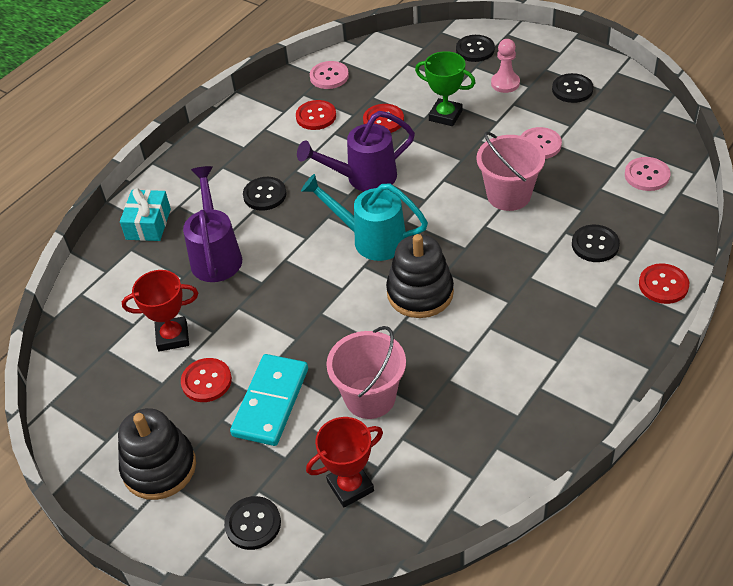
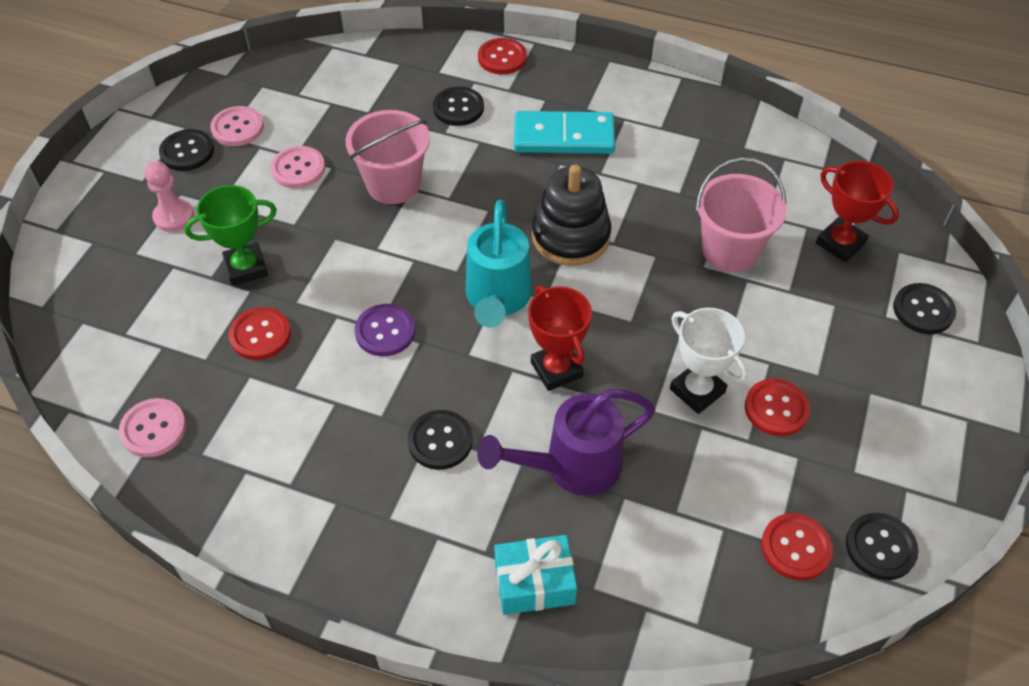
camera: 110 degrees left, 5 degrees up
black stacking toy [118,408,196,500] -> none
red trophy [122,270,198,351] -> red trophy moved to [528,286,592,391]
turquoise domino [230,354,308,446] -> turquoise domino moved to [514,111,615,154]
red button [296,100,336,130] -> red button moved to [761,513,833,581]
purple watering can [297,111,415,192] -> purple button [354,304,415,356]
green trophy [415,51,476,126] -> green trophy turned 60 degrees clockwise [184,185,277,286]
black button [456,35,495,62] -> black button moved to [846,513,919,580]
pink button [625,157,670,191] -> pink button moved to [210,106,264,146]
none -> white trophy [670,308,748,414]

